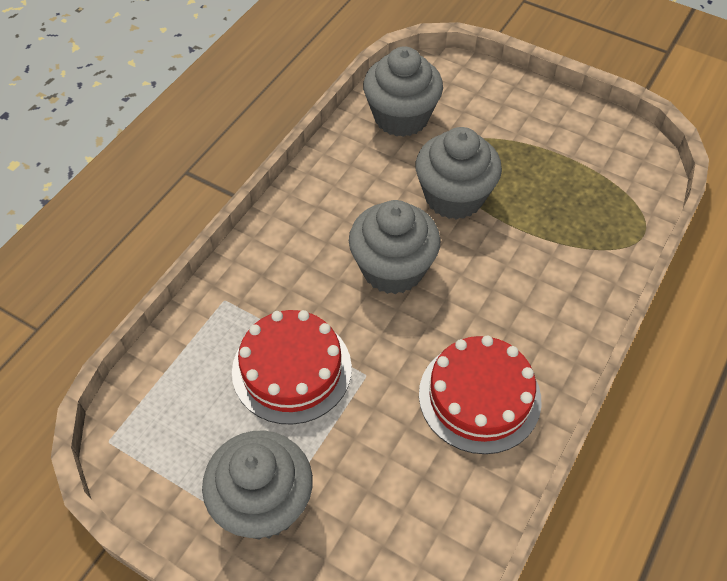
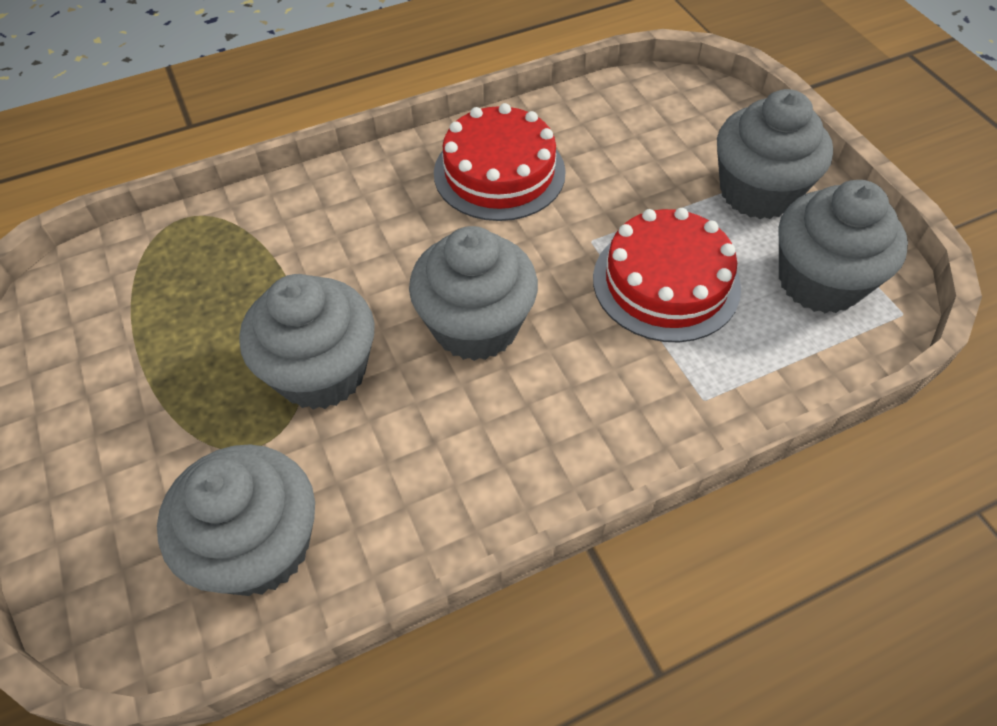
camera: 145 degrees left, 0 degrees up
none -> grey cupcake [778,180,908,314]

